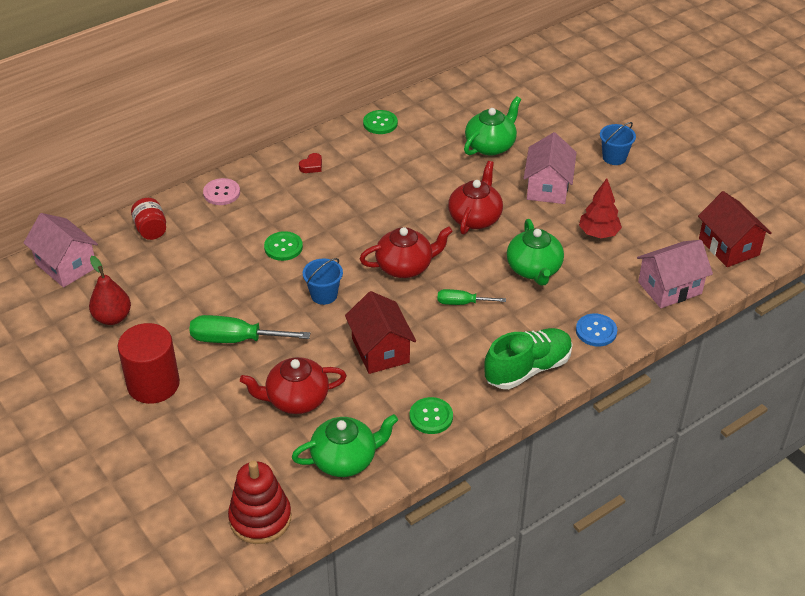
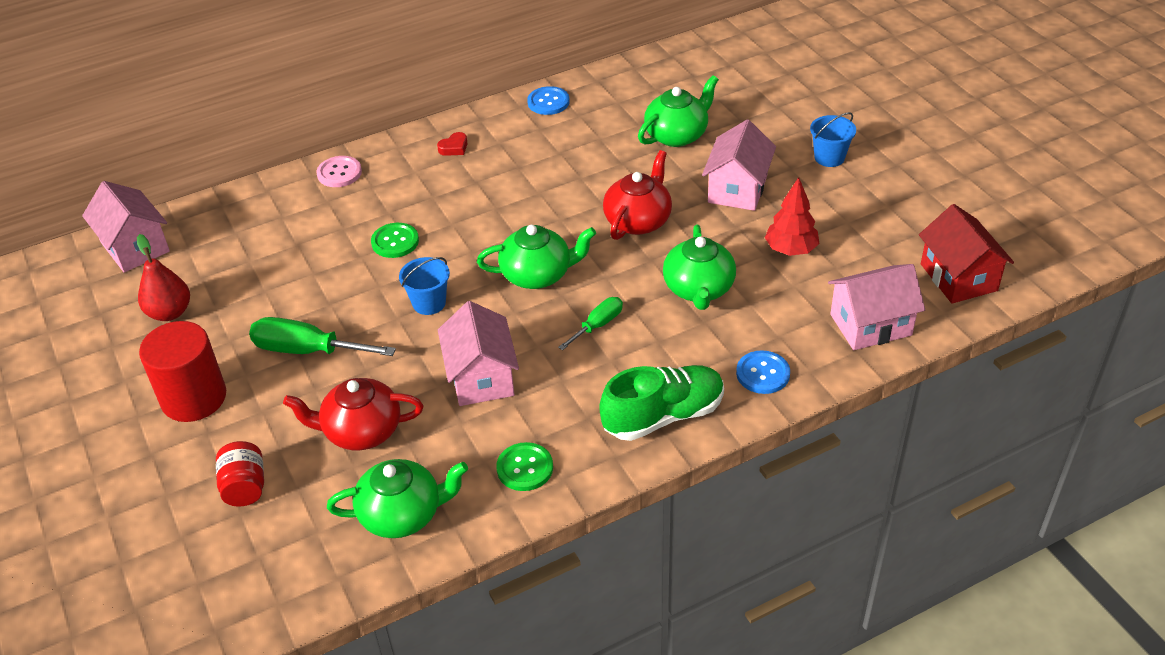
camera: 10 degrees right, 0 degrees up
red jar [131,198,166,240] -> red jar moved to [216,441,264,507]
red stacking toy [228,461,291,544] -> none
red house [345,291,416,374] -> pink house [438,301,519,406]
red teapot [360,226,453,278] -> green teapot [477,225,596,289]
green button [363,110,398,134] -> blue button [527,86,570,115]
green screwdriver [437,289,506,305] -> green screwdriver turned 120 degrees clockwise [558,297,623,350]

